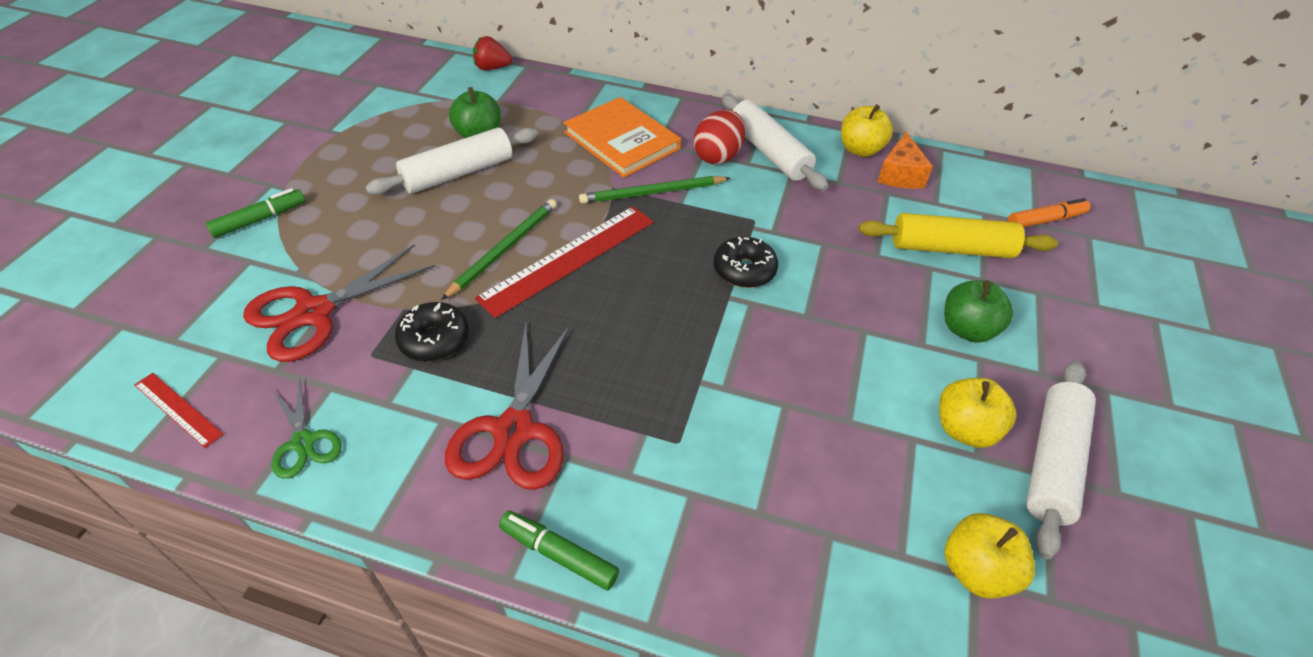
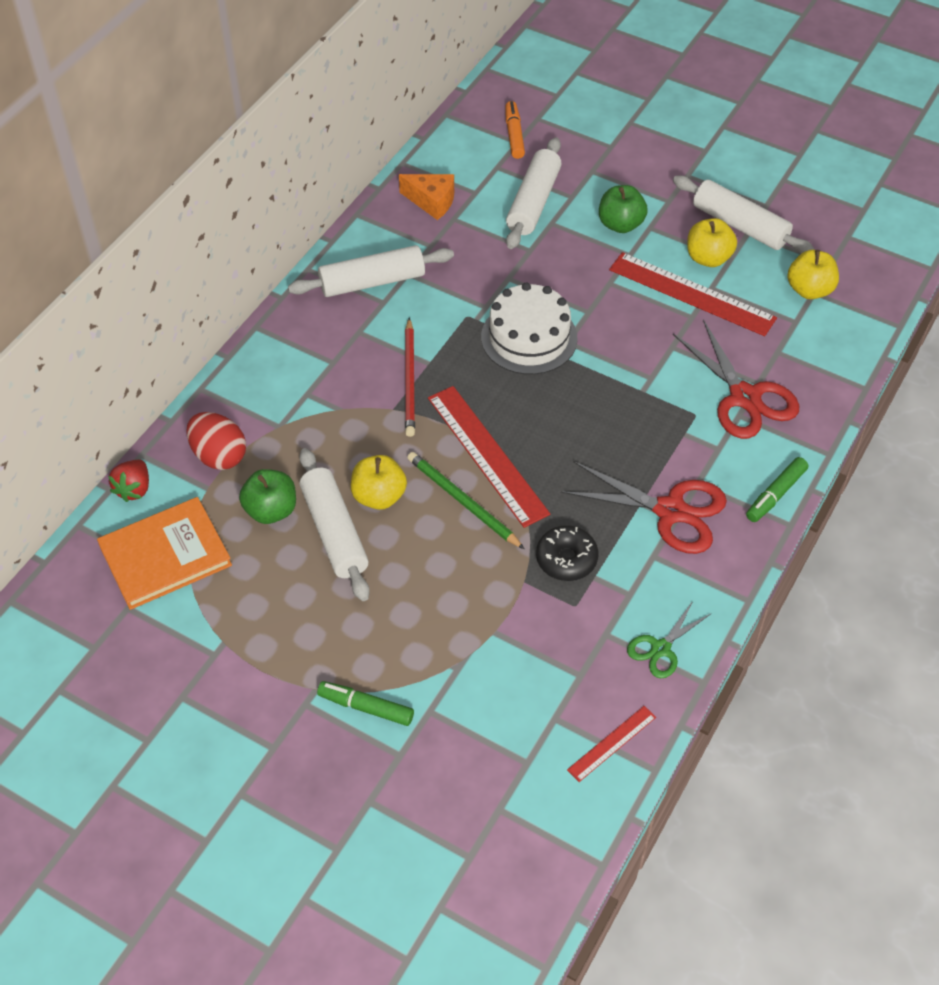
camera: 75 degrees left, 5 degrees up
green marker [205,188,305,238] -> green marker turned 45 degrees counterclockwise [317,681,414,726]
red scissors [243,244,435,362] -> red scissors moved to [673,319,799,439]
green scissors [272,378,342,479] -> green scissors turned 150 degrees clockwise [627,601,711,678]
orange book [564,97,681,178] -> orange book moved to [97,497,232,610]
green pencil [579,176,730,204] -> red pencil [405,318,415,437]
red egg [694,110,745,165] -> red egg moved to [186,412,246,470]
black donut [714,237,778,288] -> white cake [481,283,577,375]
yellow apple [841,104,893,157] -> yellow apple moved to [351,455,407,510]
yellow rolling pin [859,213,1058,258] -> white rolling pin [506,137,562,249]
none -> red ruler [609,252,777,336]

